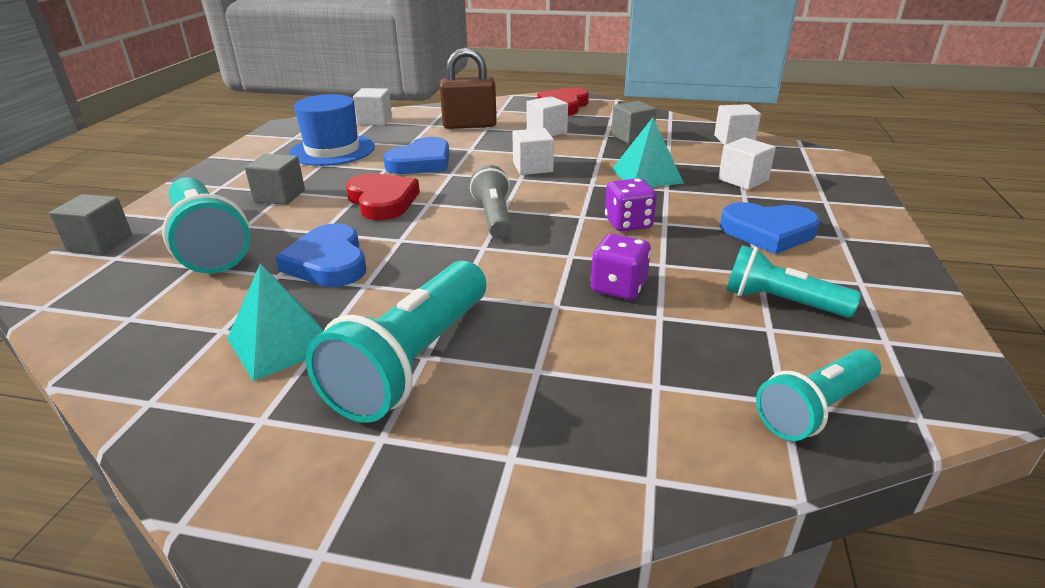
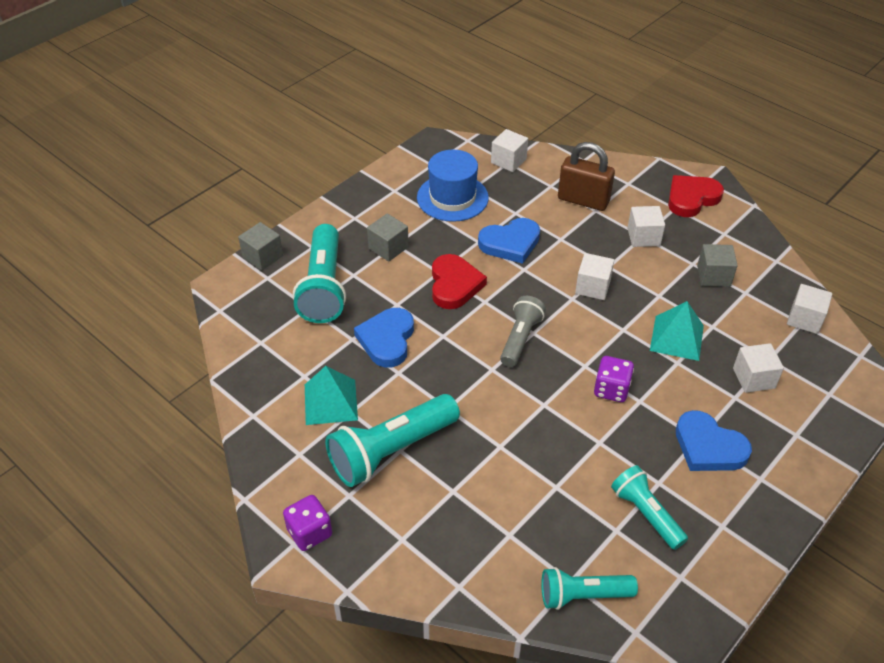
camera: 30 degrees right, 15 degrees up
purple dice [591,234,651,300] -> purple dice moved to [283,495,332,551]

